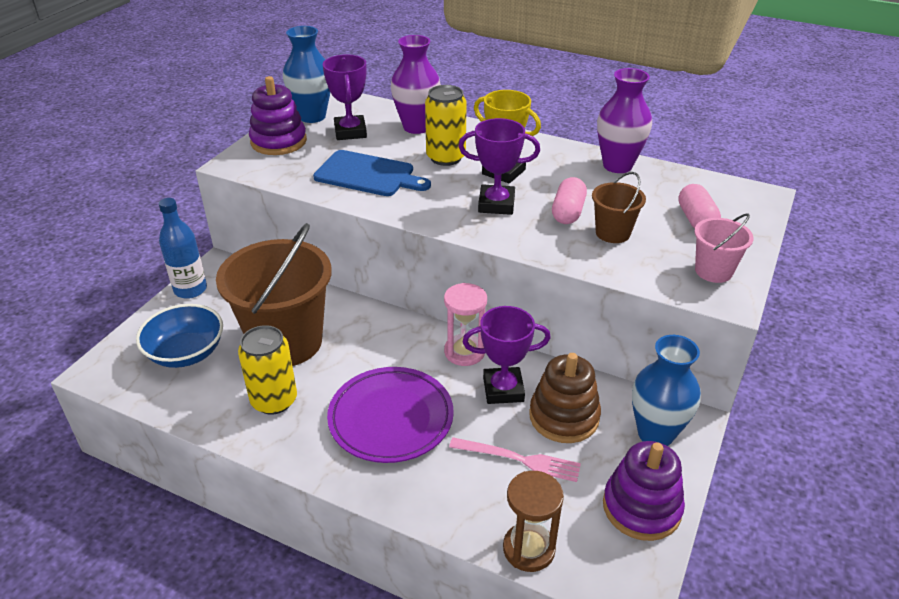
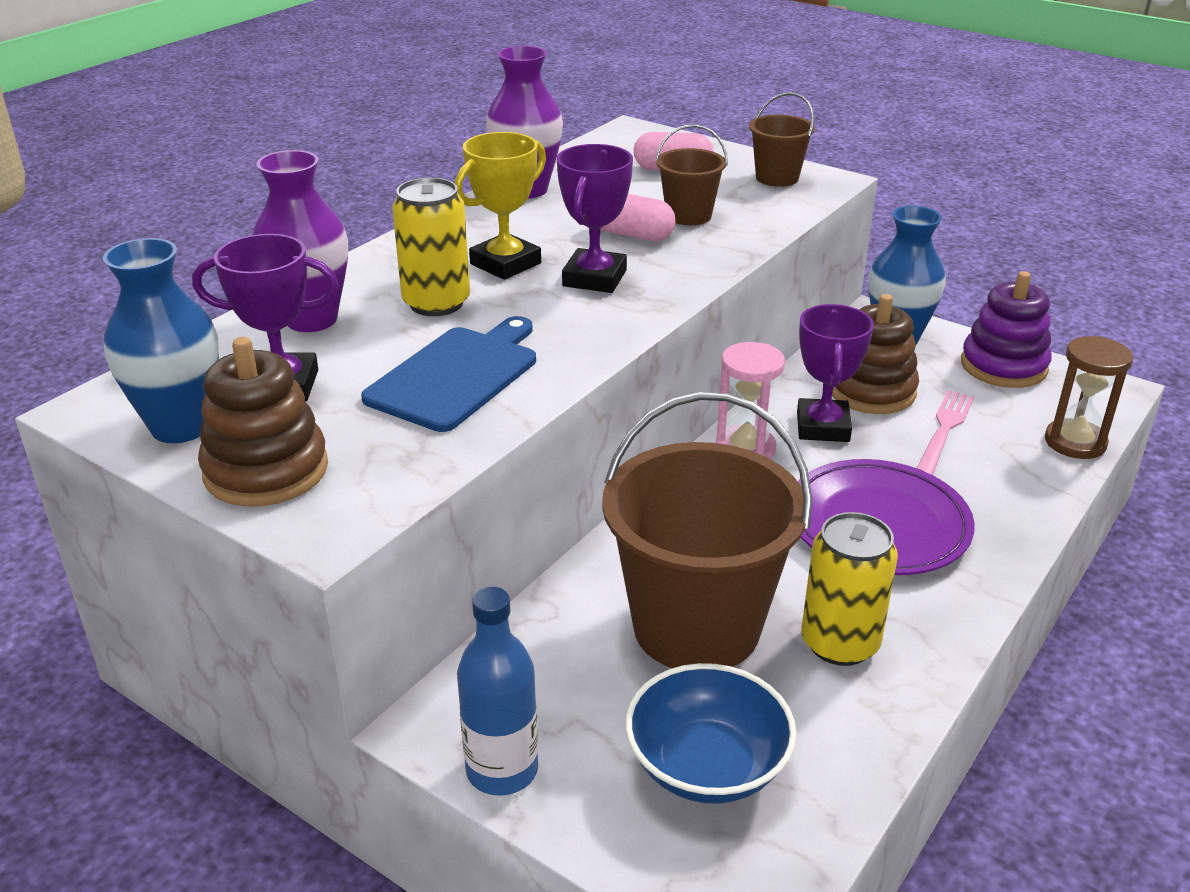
camera: 80 degrees left, 5 degrees down
purple stacking toy [249,76,307,155] -> brown stacking toy [198,337,328,507]
pink bucket [694,213,754,283] -> brown bucket [749,92,815,187]

